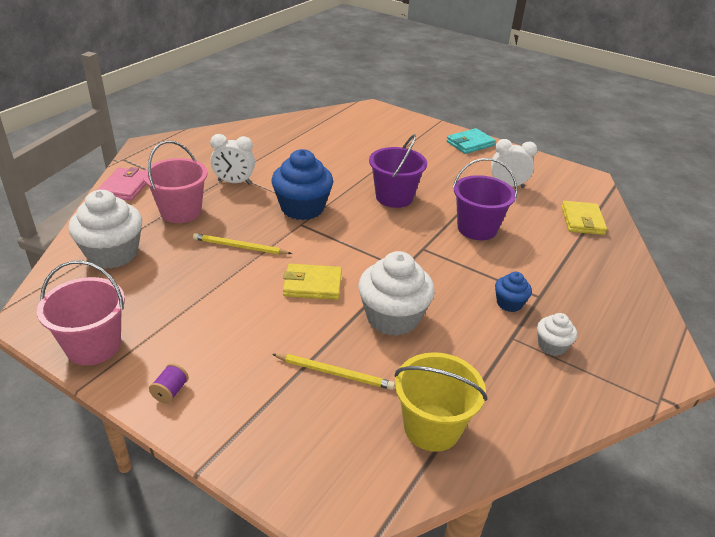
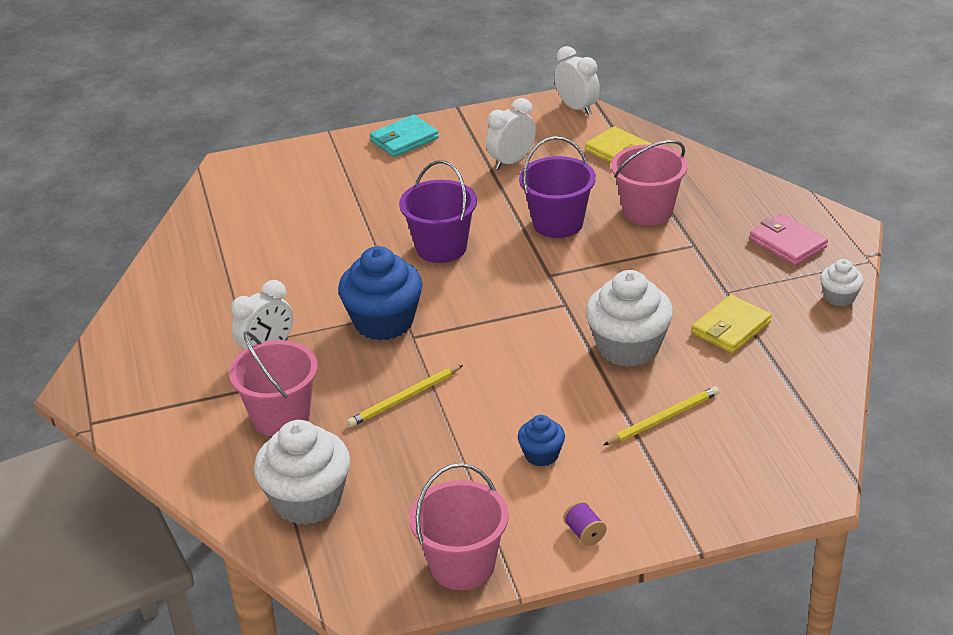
camera: 45 degrees left, 0 degrees up
pink wallet [97,167,146,201] -> pink wallet moved to [750,214,828,266]
yellow wallet [283,264,342,300] -> yellow wallet moved to [692,295,772,353]
yellow bucket [395,352,487,452] -> none
turquoise wallet [446,128,496,154] -> turquoise wallet turned 45 degrees clockwise [370,115,439,157]
blue cupcake [495,272,532,312] -> blue cupcake moved to [518,415,565,467]
white cupcake [537,313,577,356] -> white cupcake moved to [820,259,864,307]
none -> white clock [554,46,600,115]
none -> pink bucket [611,140,688,225]

